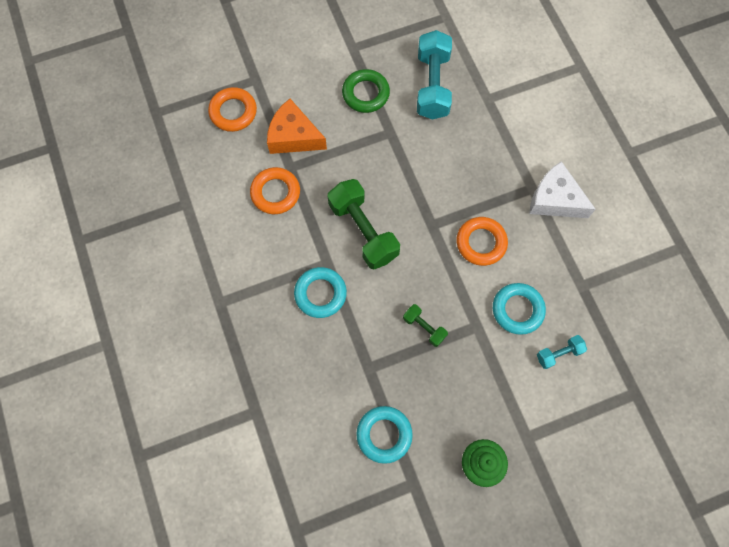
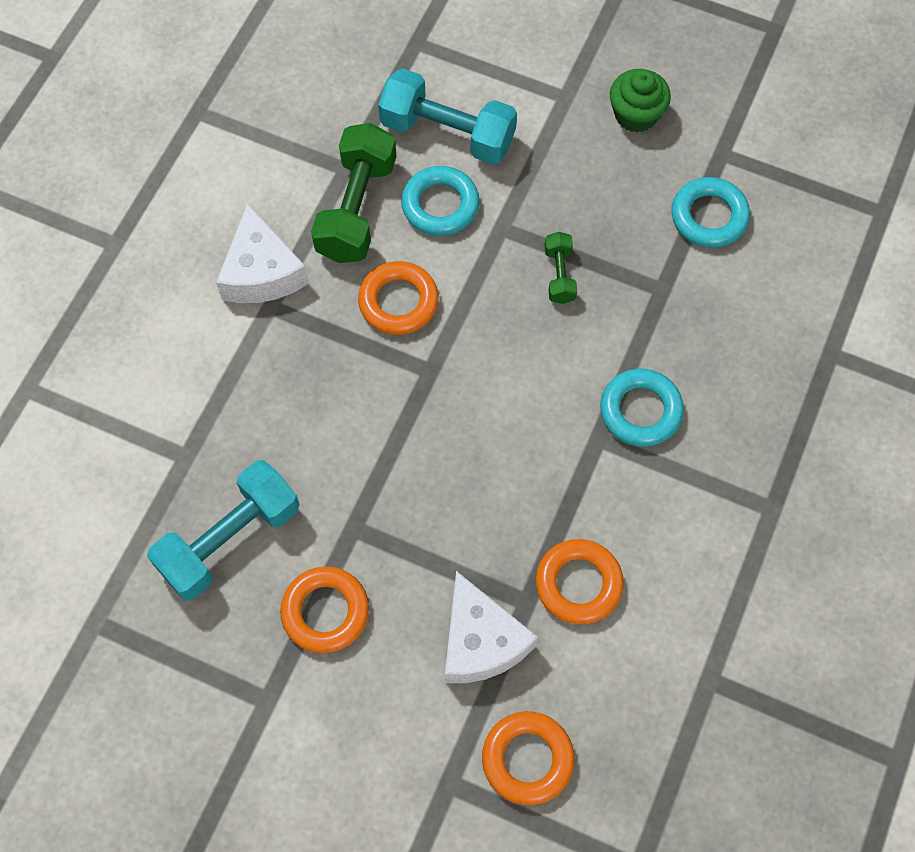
camera: 135 degrees left, 5 degrees down
orange cheese [267,99,327,154] -> white cheese [445,571,538,683]
green dumbbell [328,179,400,270] -> green dumbbell moved to [311,123,397,263]
green ring [342,69,390,113] -> orange ring [280,566,369,653]
turquoise dumbbell [537,335,587,369] -> turquoise dumbbell [378,69,517,164], size x2.00

